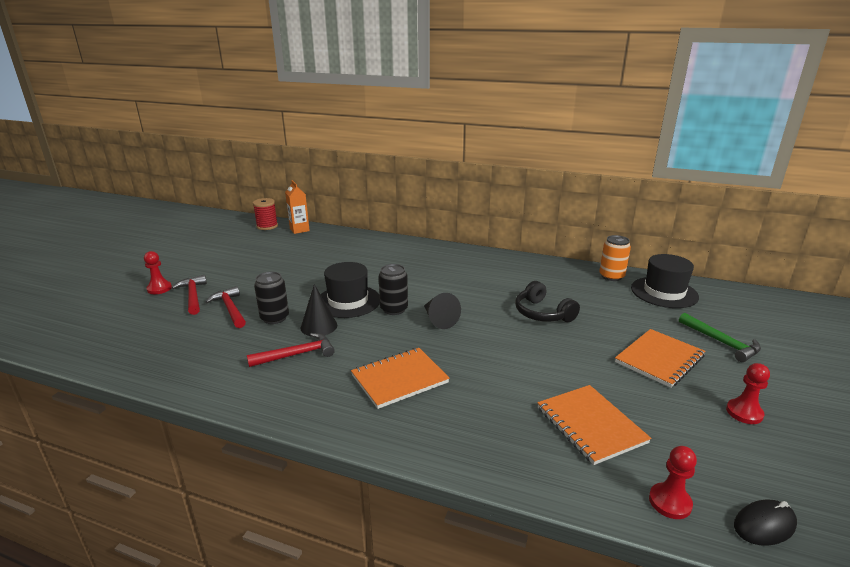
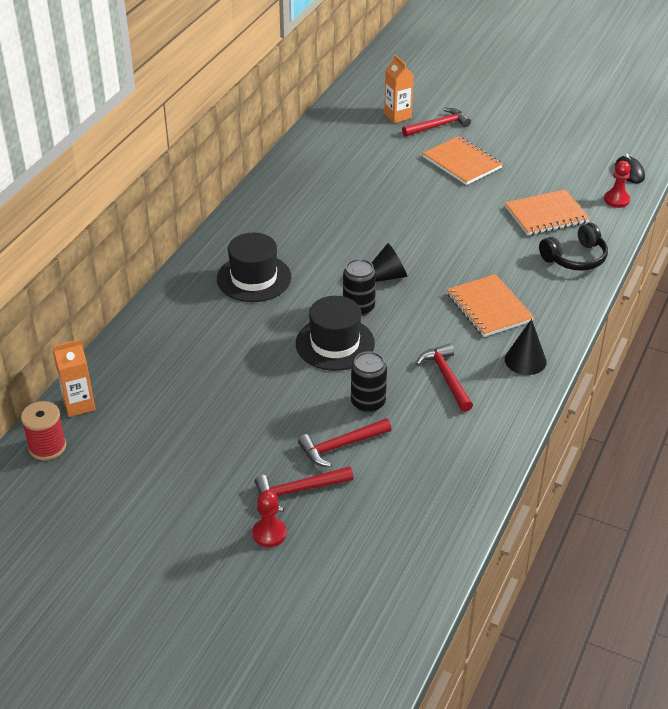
camera: 85 degrees left, 15 degrees up
black cone [300,284,337,336] -> black cone moved to [505,319,547,375]
black headphones [515,281,580,322] -> black headphones moved to [539,223,608,271]
orange can [599,235,631,281] -> none
black hat [631,254,699,308] -> black hat moved to [217,233,291,302]
green hammer [679,313,761,362] -> red hammer [402,108,471,137]
red pawn [726,363,770,424] -> none
none -> orange carton [384,55,414,123]

